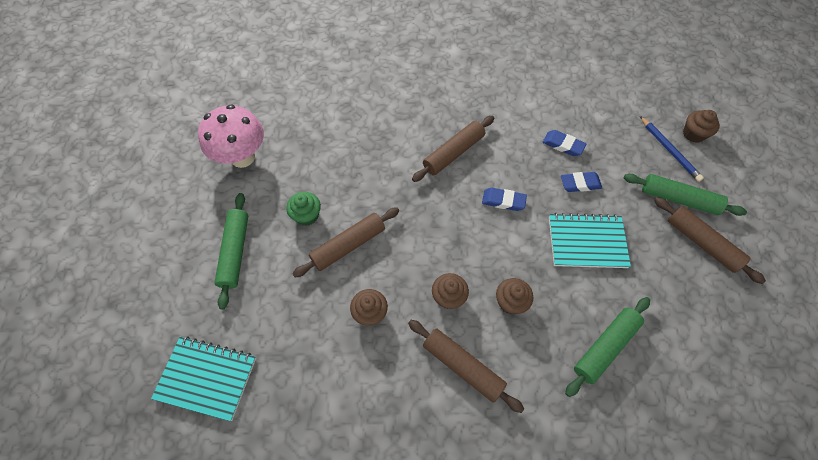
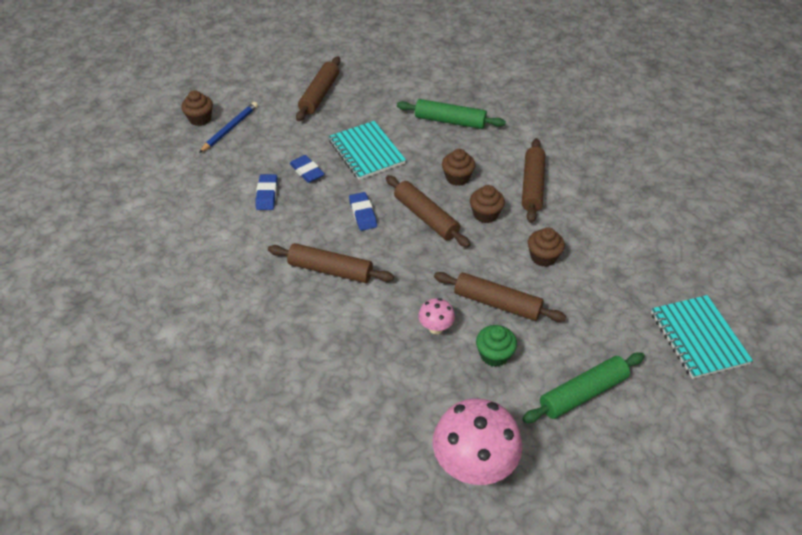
camera: 120 degrees left, 15 degrees down
green rolling pin [624,174,747,216] -> none
none -> brown rolling pin [386,175,471,248]
none -> pink mushroom [418,298,455,334]

